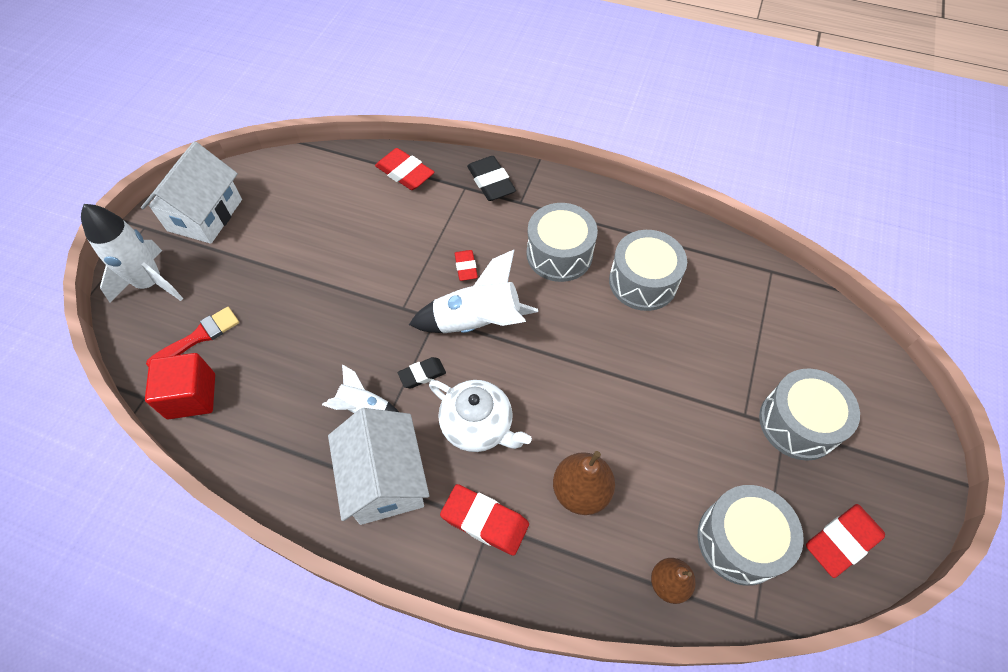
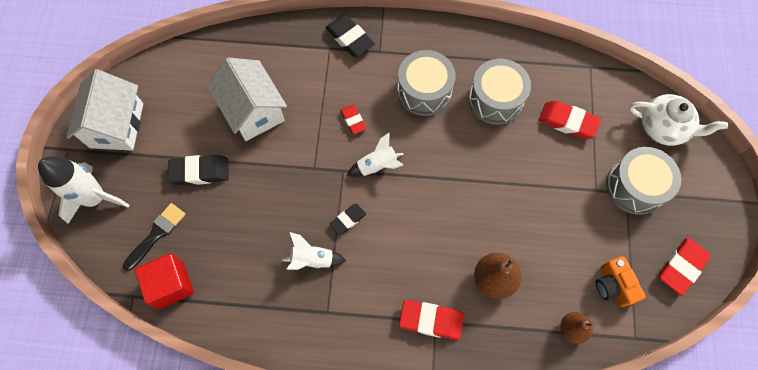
camera: 15 degrees left, 10 degrees up
red brush [146,307,239,367] -> black brush [123,203,186,271]
white house [328,408,429,525] -> white house moved to [208,57,287,141]
red eraser [375,148,434,190] -> red eraser moved to [539,101,601,139]
white rocket [409,249,538,333] -> white rocket [347,133,404,177], size x0.58
white teapot [429,380,532,452] -> white teapot moved to [629,94,728,146]
grey drum [698,485,804,586] -> orange camera [596,256,646,307]
none -> black eraser [168,155,229,185]

